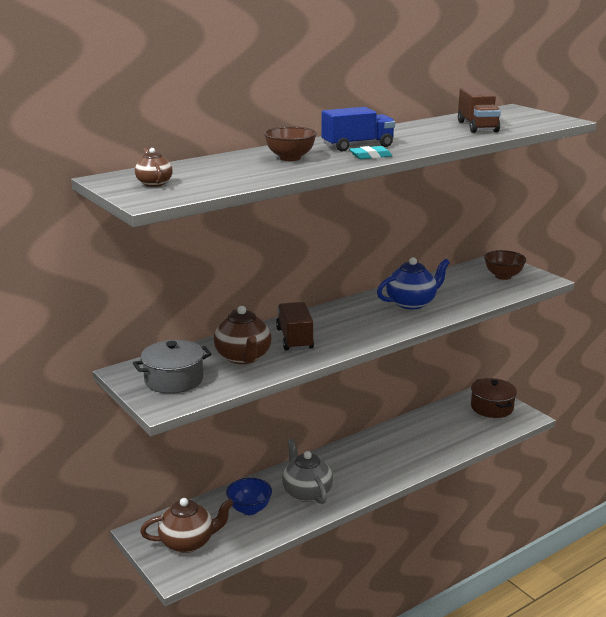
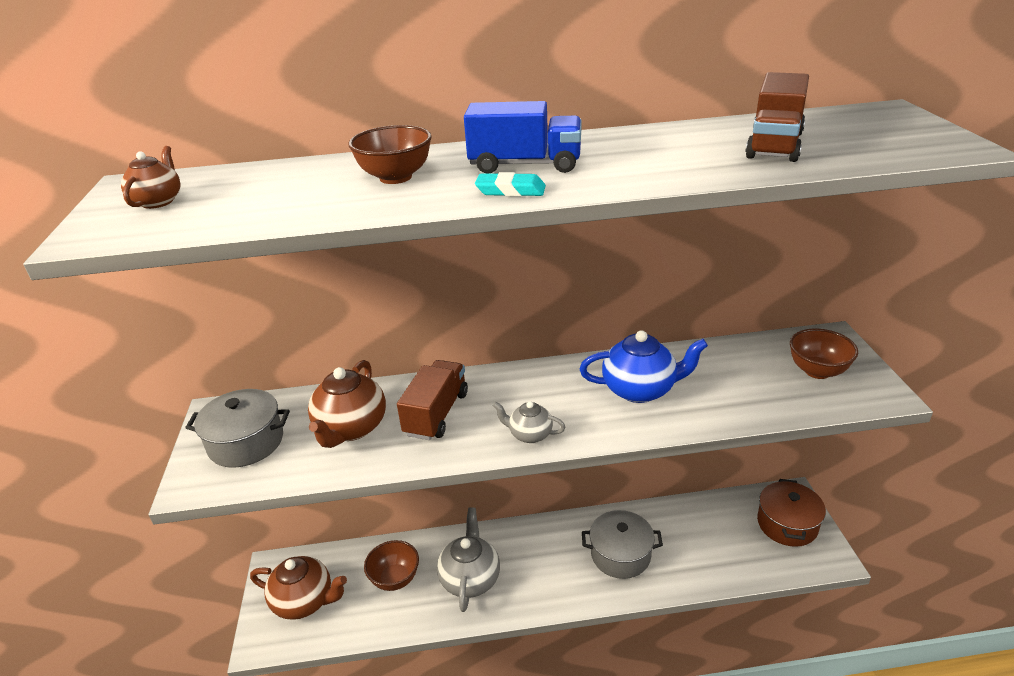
camera: 30 degrees right, 10 degrees up
blue bowl [226,478,272,515] -> brown bowl [364,540,419,591]
none -> grey teapot [493,401,565,443]
none -> grey pot [582,510,663,579]

